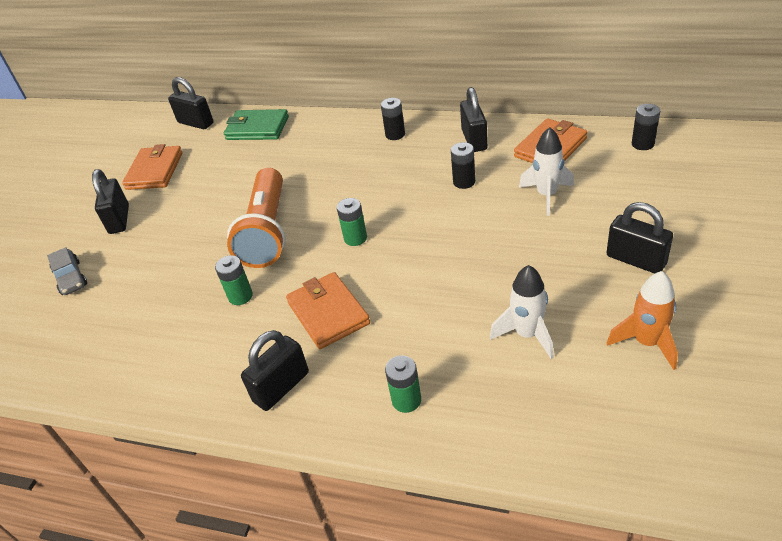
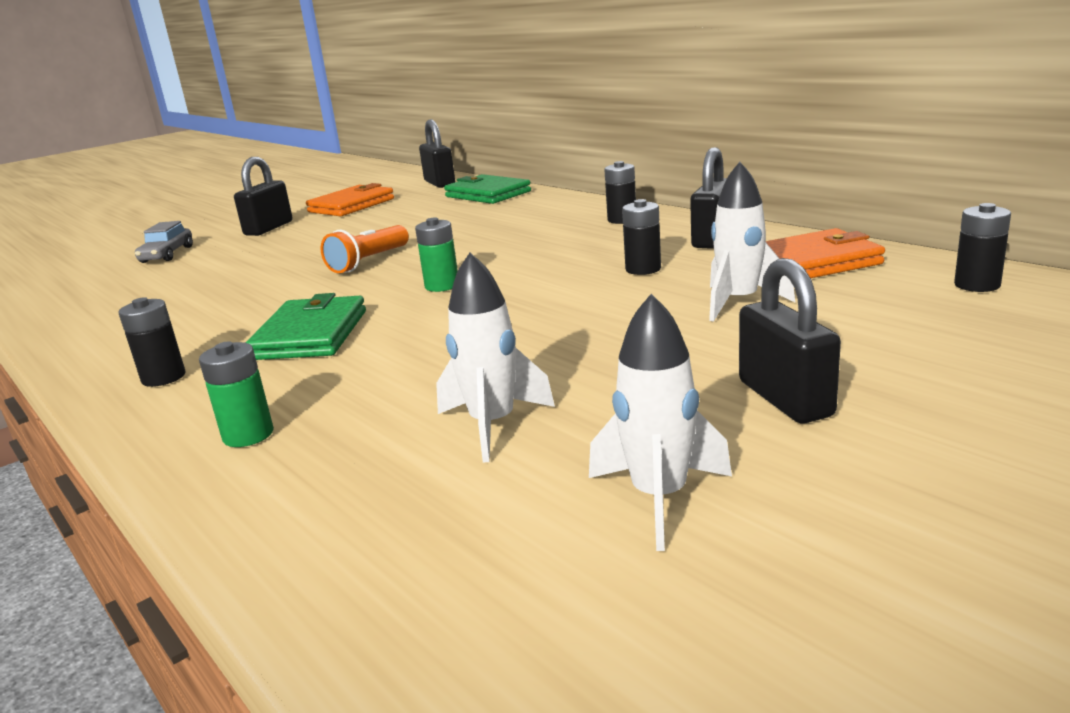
camera: 30 degrees right, 20 degrees down
green battery [215,255,253,305] -> none
orange flashlight [227,168,286,268] -> orange flashlight [321,225,409,273], size x0.57
black padlock [241,330,309,411] -> black battery [119,297,186,387]
orange wallet [286,272,370,349] -> green wallet [246,293,366,360]
orange rocket [607,271,678,370] -> white rocket [589,294,732,551]

